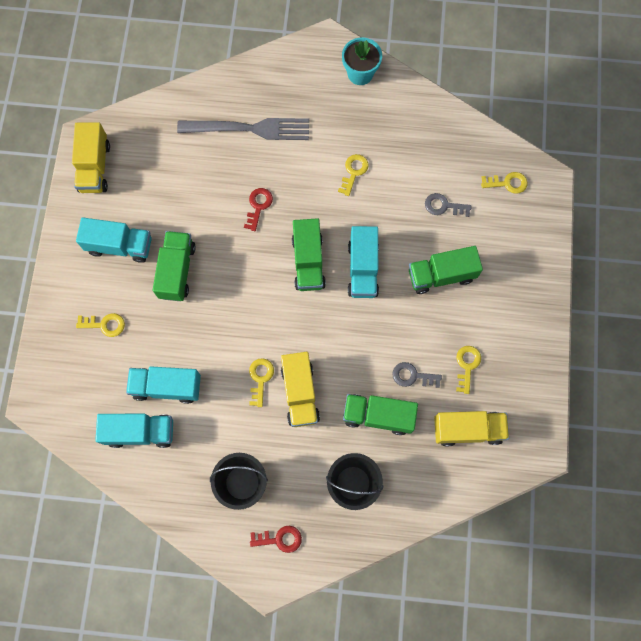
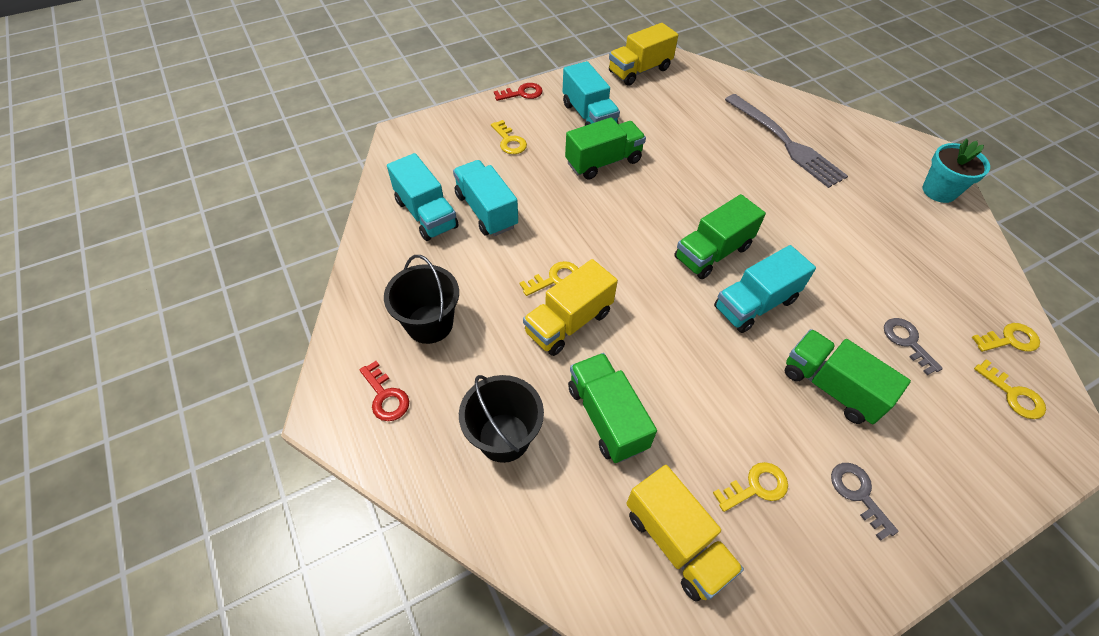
camera: 55 degrees right, 20 degrees down
red key [244,188,273,231] -> red key moved to [494,83,543,101]
yellow key [338,154,369,196] -> yellow key moved to [972,323,1040,352]
grey key [392,362,442,388] -> grey key moved to [831,463,899,541]

